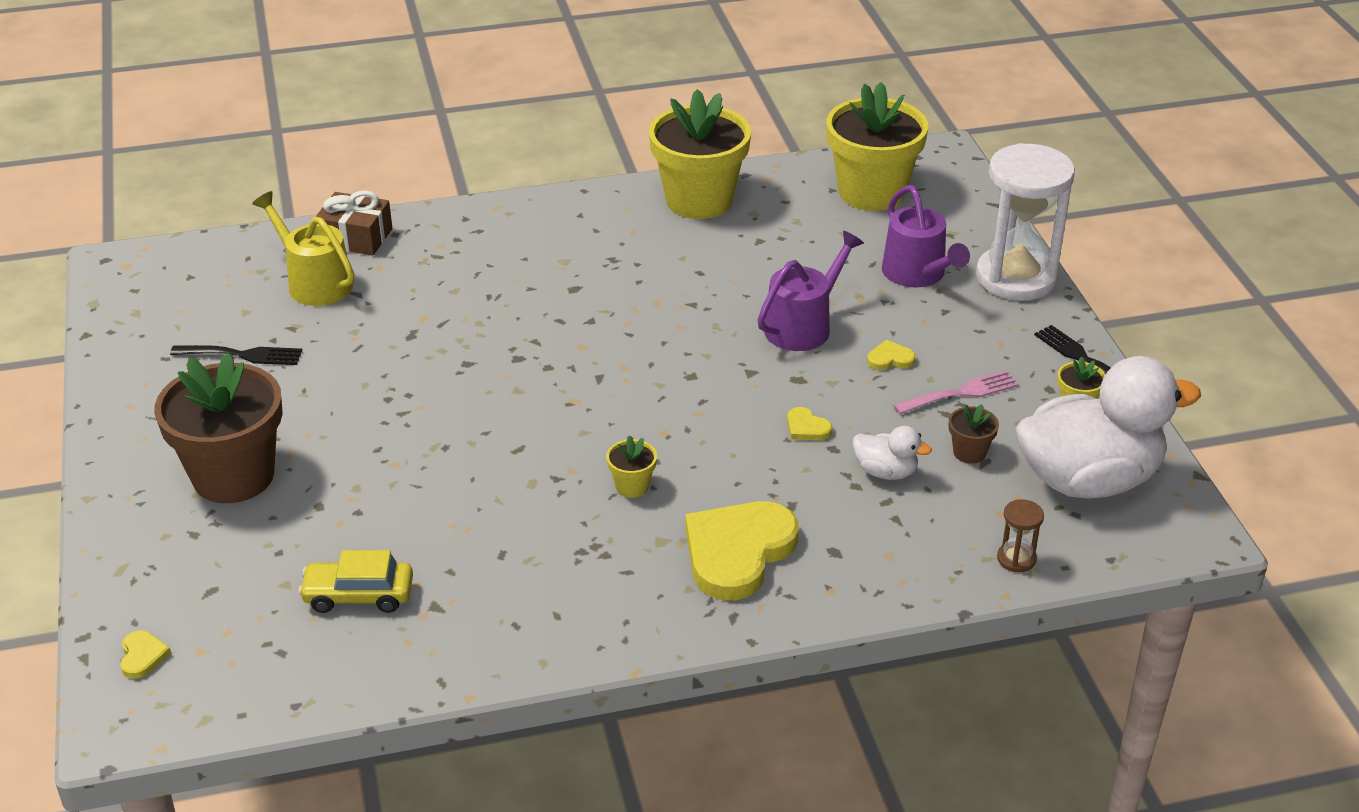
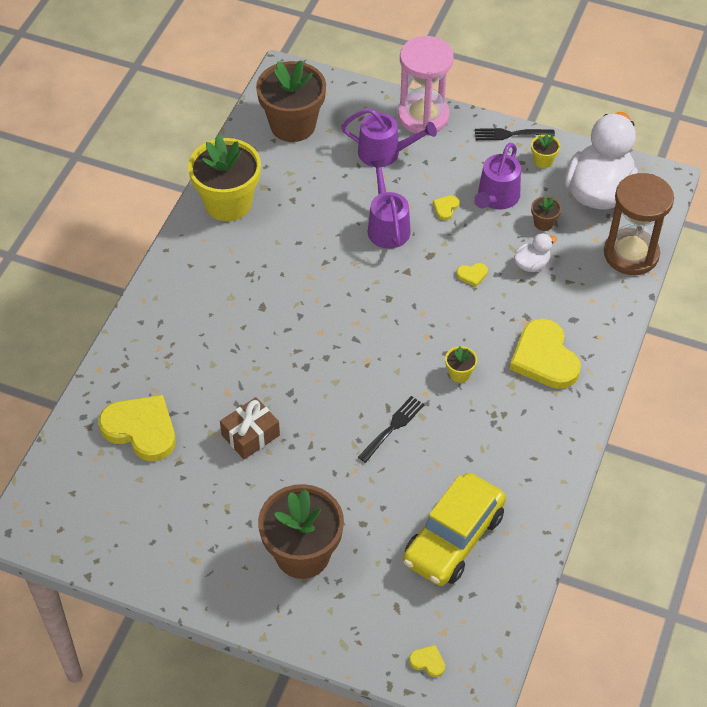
camera: 55 degrees left, 15 degrees up
black fork [170,345,302,365] -> black fork moved to [358,396,425,463]
yellow watering can [252,191,354,306] -> yellow heart [98,395,176,461]
yellow car [298,550,413,613] -> yellow car [403,473,506,586], size x1.78
brown gift [316,190,392,256] -> brown gift moved to [220,397,280,460]
yellow flower pot [826,82,928,211] -> brown flower pot [256,60,326,142]
pink fork [893,370,1019,414] -> purple watering can [474,143,521,210]
white hourglass [976,143,1075,301] -> pink hourglass [398,36,454,135]
brown hourglass [997,499,1044,572] -> brown hourglass [604,173,674,275], size x2.49

